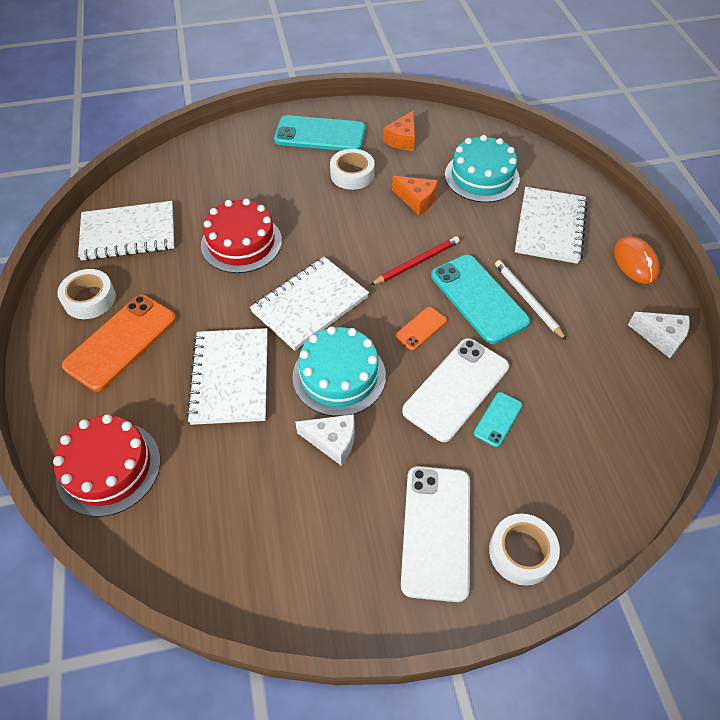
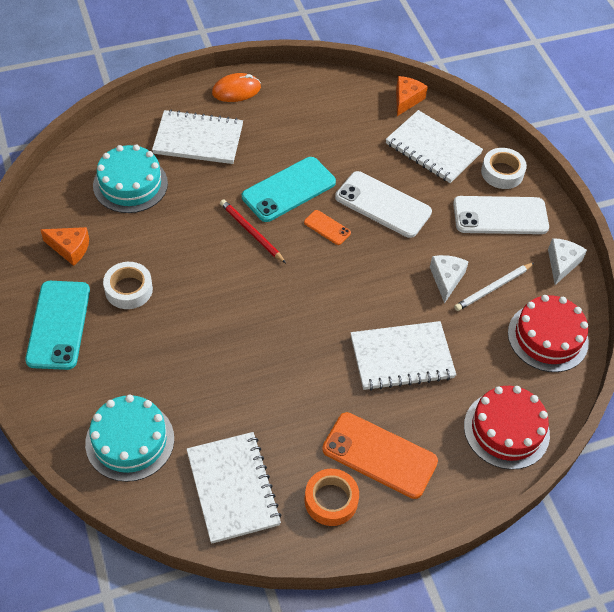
camera: 100 degrees left, 0 degrees up
white tape [57,269,116,319] -> orange tape [305,469,359,526]
red cake [201,199,282,273] -> red cake moved to [508,295,589,372]
white notebook [250,257,369,351] -> white notebook moved to [385,110,483,183]
turquoise cake [293,326,386,417] -> turquoise cake moved to [85,395,174,482]
orange cheese [392,176,438,215] -> orange cheese moved to [396,76,428,116]
turquoise phone [474,392,523,447] -> none
white pencil [495,260,567,341] -> white pencil moved to [454,263,534,311]
white cheese [628,312,690,358] -> white cheese moved to [548,238,587,285]

